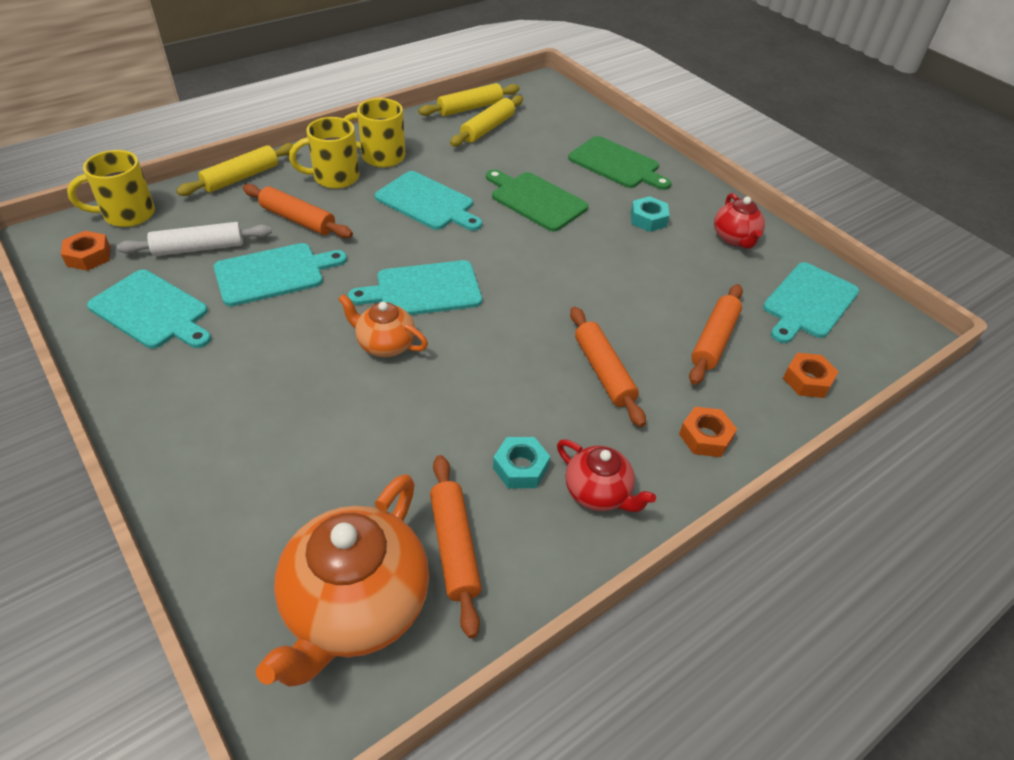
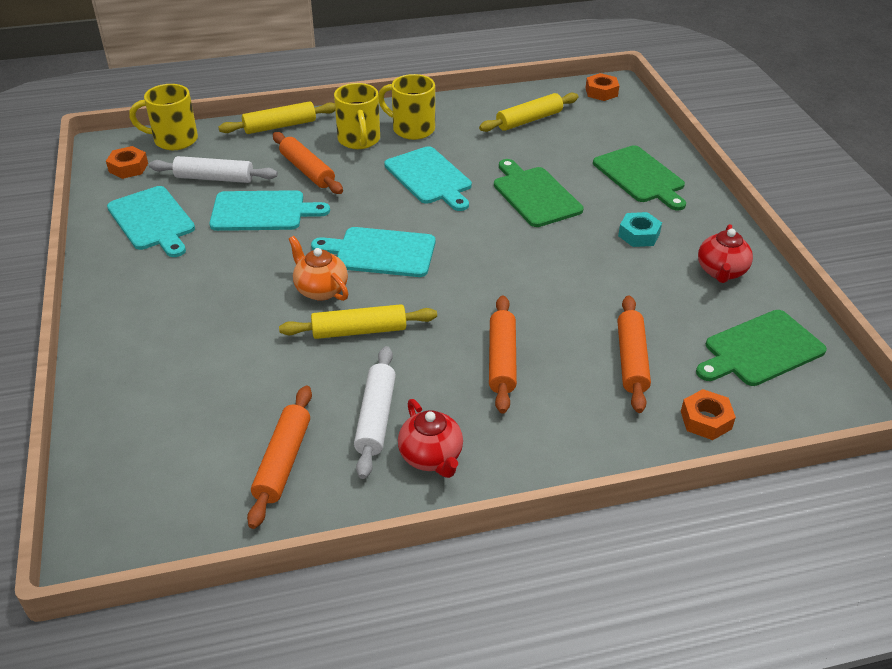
camera: 25 degrees right, 5 degrees down
orange teapot [256,474,429,686] -> none
yellow mug [289,117,360,189] -> yellow mug turned 105 degrees counterclockwise [334,83,380,149]
yellow rolling pin [418,83,520,116] -> yellow rolling pin moved to [279,304,437,339]
turquoise nut [493,437,550,489] -> white rolling pin [354,346,396,479]
orange nut [679,407,737,457] -> orange nut moved to [586,73,619,101]
orange rolling pin [689,284,743,385] -> orange rolling pin turned 45 degrees counterclockwise [618,295,651,413]
turquoise cutting board [763,262,859,343] -> green cutting board [696,310,827,386]

